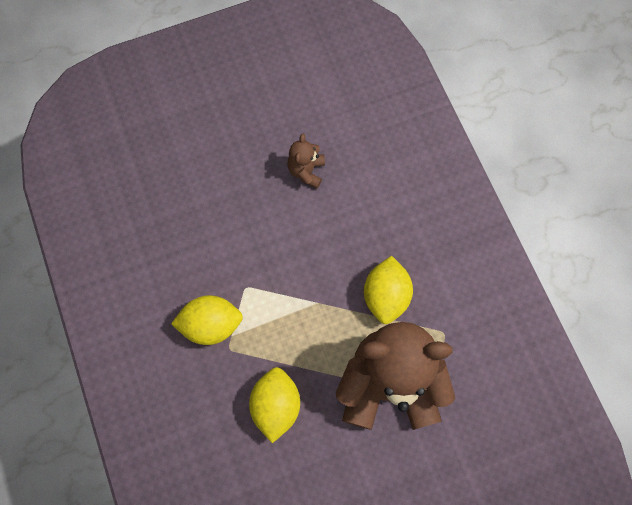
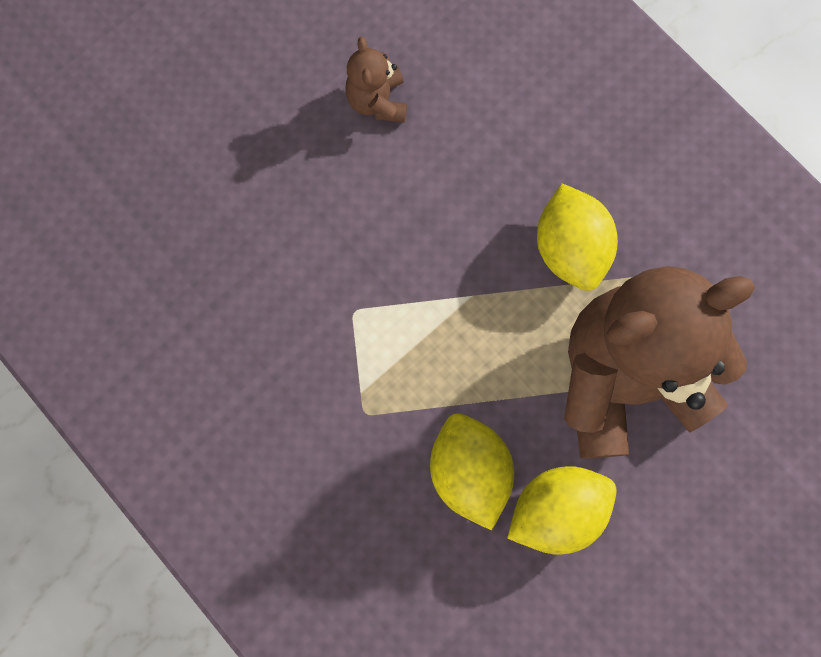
camera: 20 degrees left, 5 degrees up
yellow lemon [171,295,243,345] -> yellow lemon moved to [507,466,617,554]

